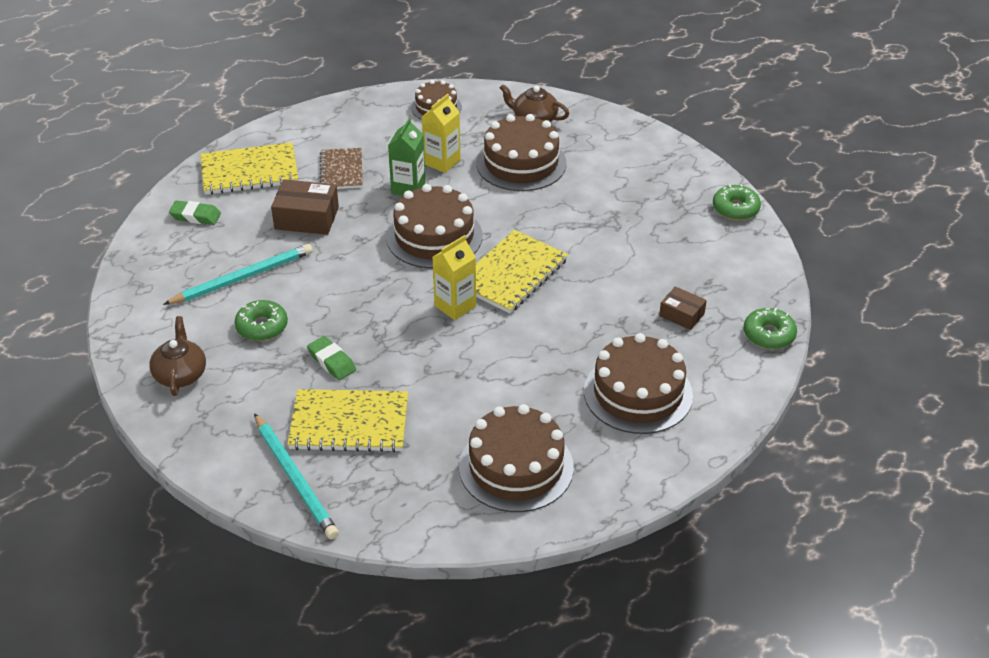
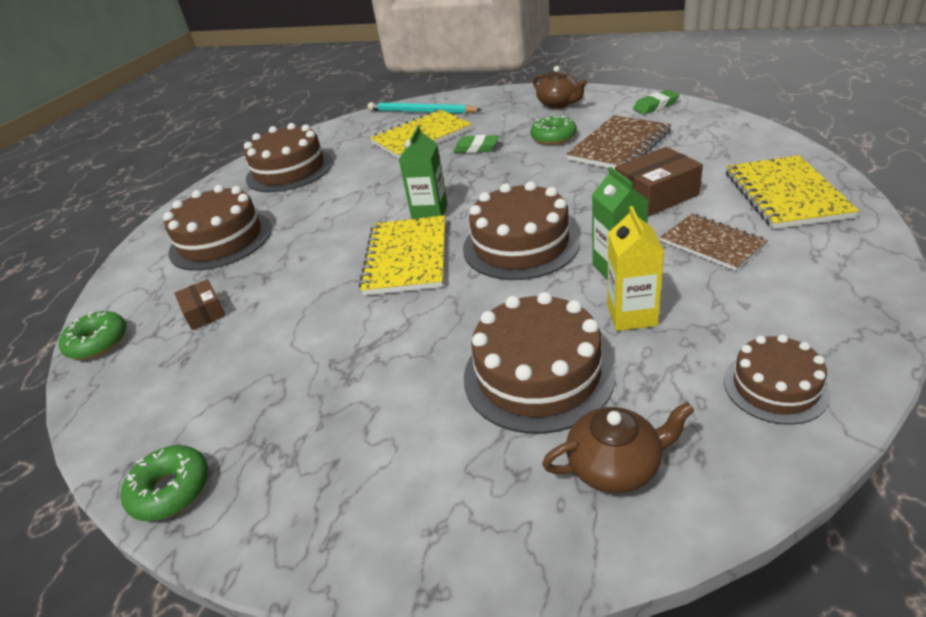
camera: 150 degrees right, 5 degrees down
turquoise pencil [163,244,313,305] -> brown notebook [567,115,671,169]
green eraser [169,200,221,225] -> green eraser moved to [633,90,680,114]
yellow notebook [200,142,299,195] -> yellow notebook turned 45 degrees counterclockwise [726,155,859,229]
yellow carton [433,235,476,320] -> green carton [399,126,448,219]
brown box [659,286,707,330] -> brown box turned 60 degrees clockwise [174,279,226,330]

